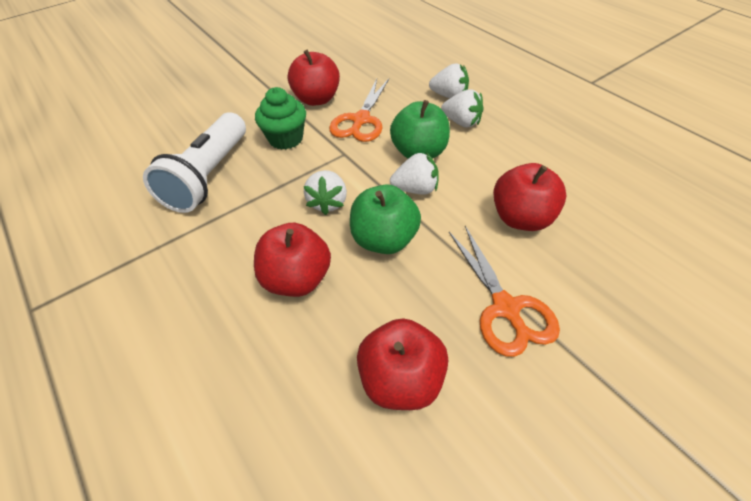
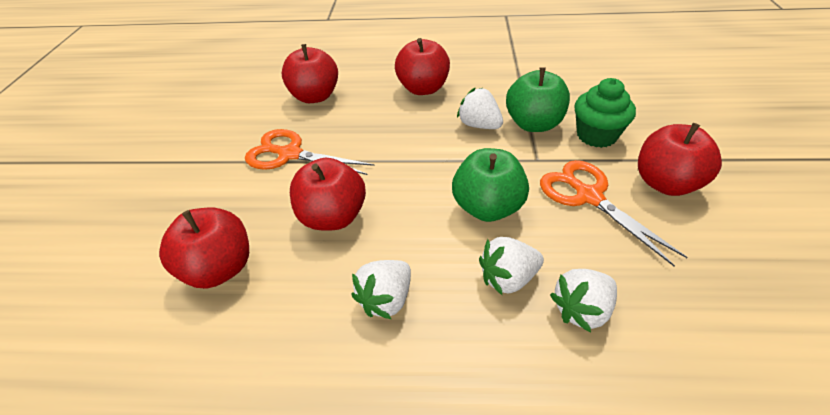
camera: 130 degrees right, 5 degrees down
white flashlight [143,113,246,213] -> none
green apple [350,185,421,254] -> green apple moved to [506,67,570,132]
white strawberry [390,152,439,195] -> white strawberry moved to [351,260,411,319]
none -> red apple [159,208,249,289]

